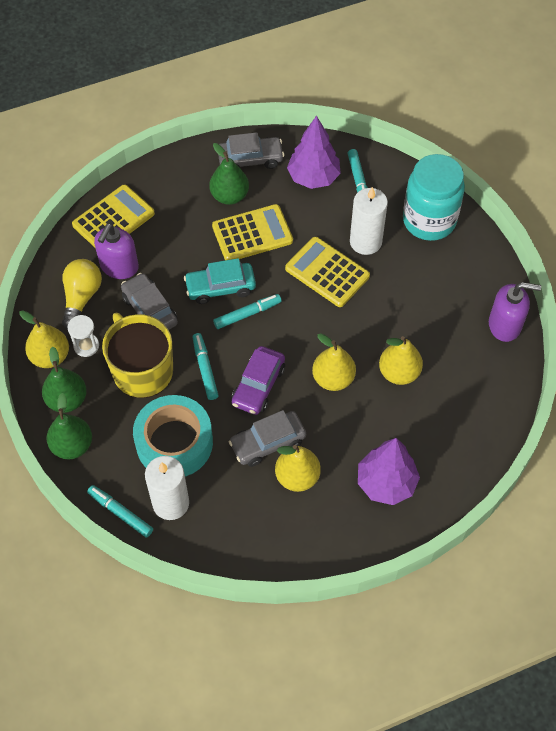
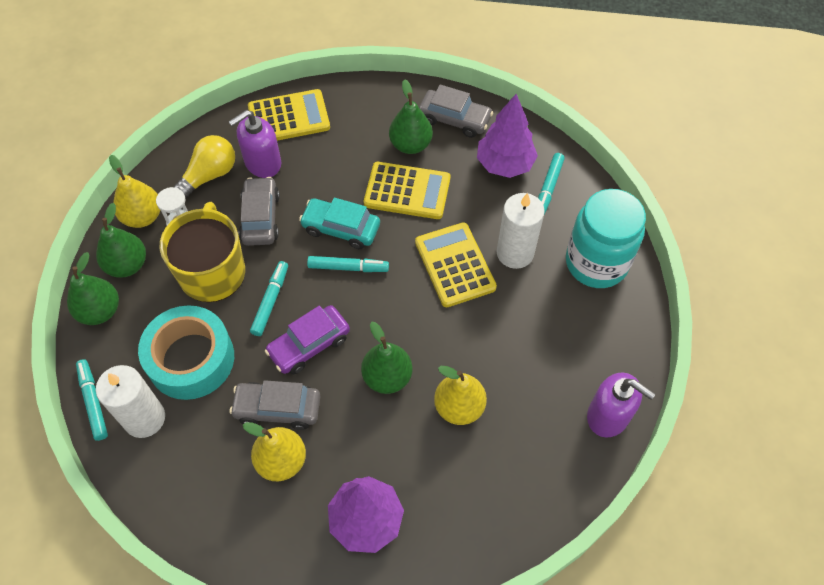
camera: 30 degrees right, 0 degrees up
yellow pear [312,333,356,391] -> green pear [361,322,413,394]

